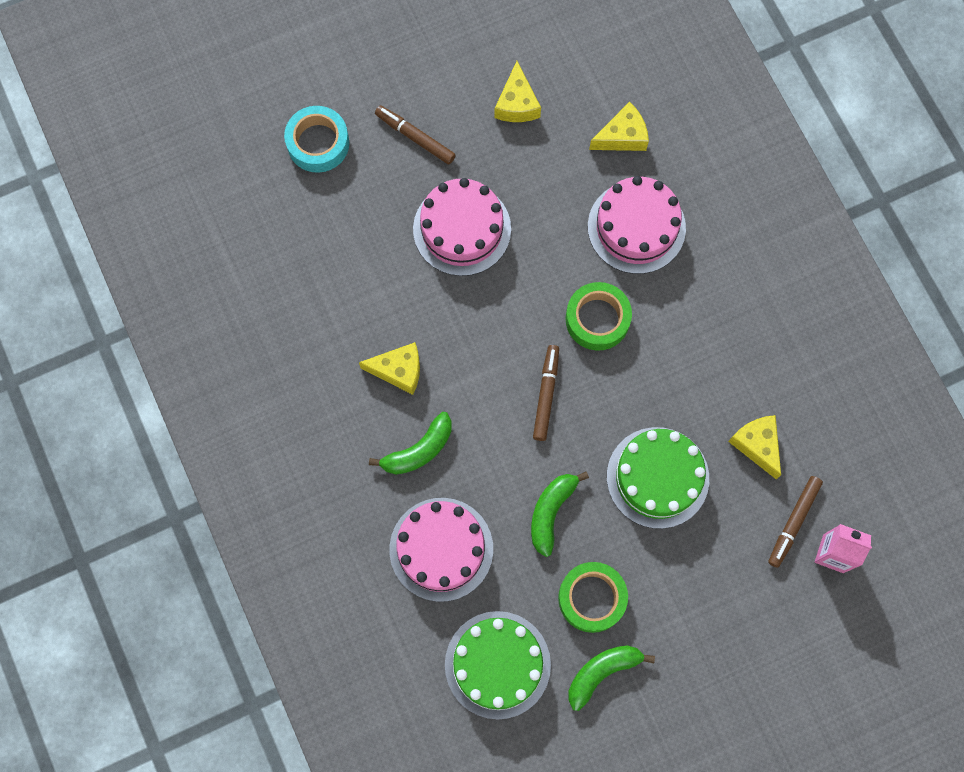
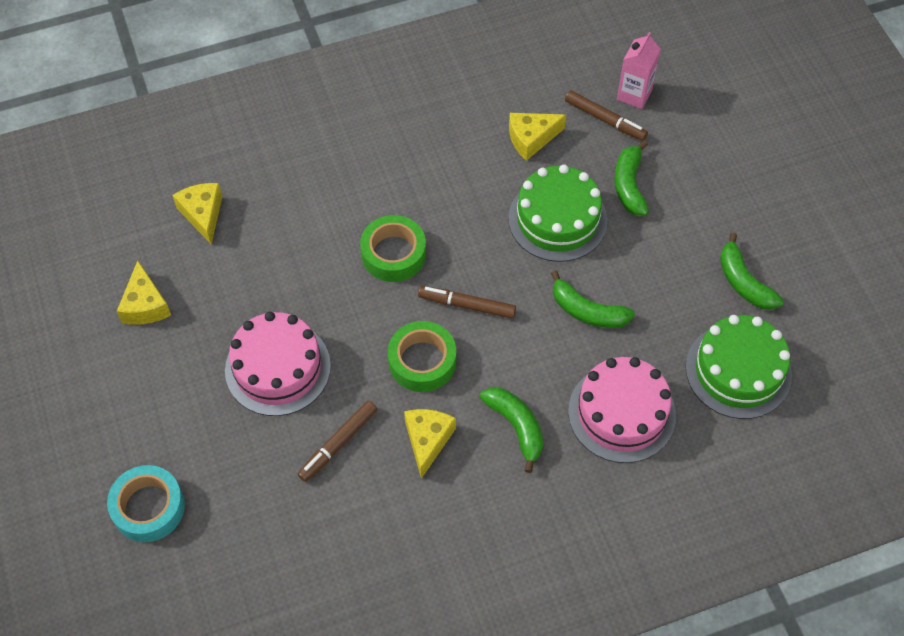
camera: 85 degrees left, 15 degrees down
brown marker [375,105,455,164] -> brown marker moved to [298,401,377,482]
yellow cheese [494,61,541,122] -> yellow cheese turned 75 degrees clockwise [117,261,171,325]
green tape [558,562,628,633] -> green tape moved to [388,321,456,392]
pink cake [588,176,686,274] -> none
none -> green banana [614,140,649,215]

